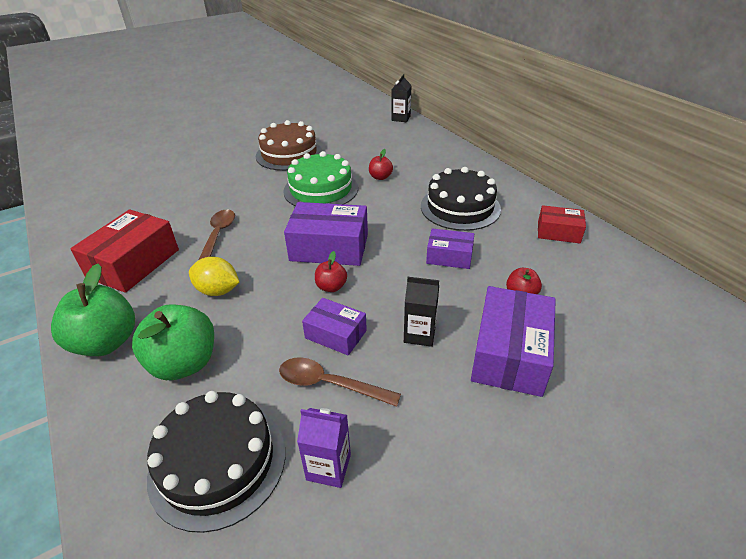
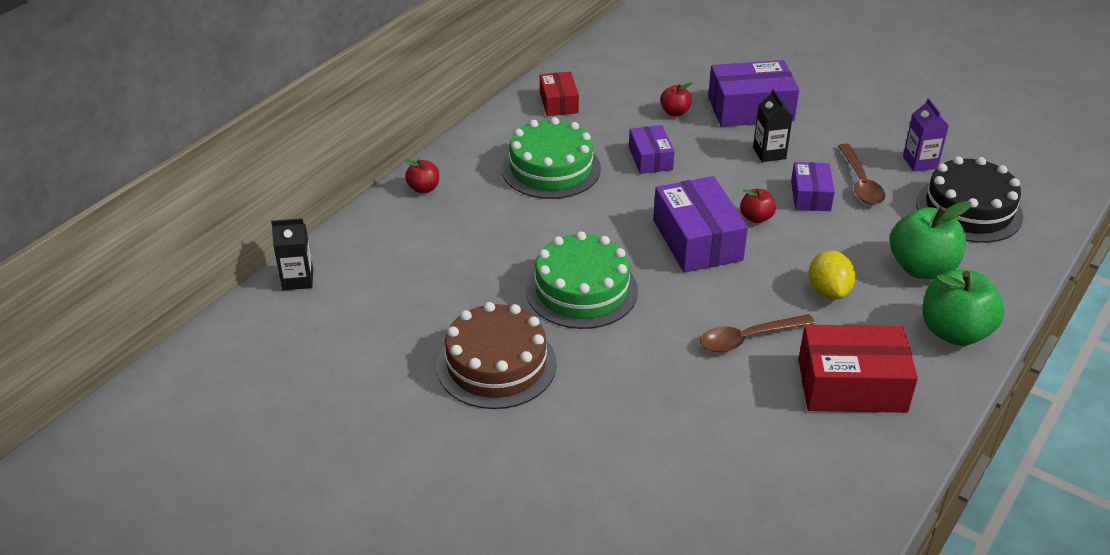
camera: 115 degrees left, 0 degrees up
red apple [369,149,393,180] -> red apple moved to [404,159,439,193]
black cake [421,167,501,231] -> green cake [501,117,601,199]

